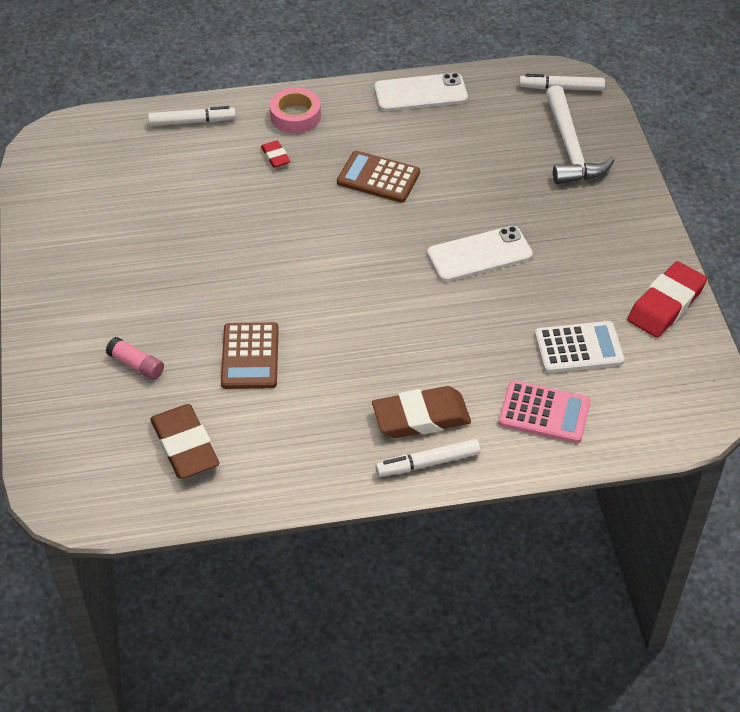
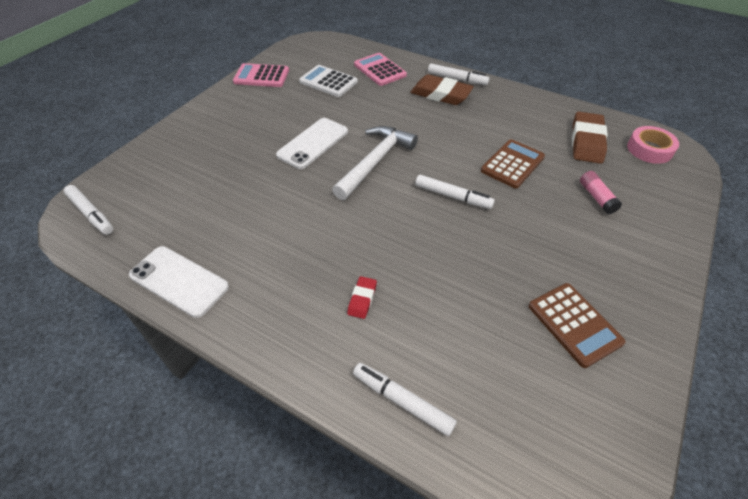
camera: 140 degrees left, 0 degrees up
pink tape [269,88,321,133] -> pink tape moved to [627,126,679,164]
brown calculator [337,151,420,203] -> brown calculator moved to [529,283,626,368]
white phone [427,226,533,282] -> white phone turned 75 degrees counterclockwise [276,118,348,169]
white hammer [546,85,615,184] -> white hammer moved to [332,126,418,200]
red eraser [627,261,707,338] -> pink calculator [233,63,289,87]
none -> white marker [415,175,495,209]

